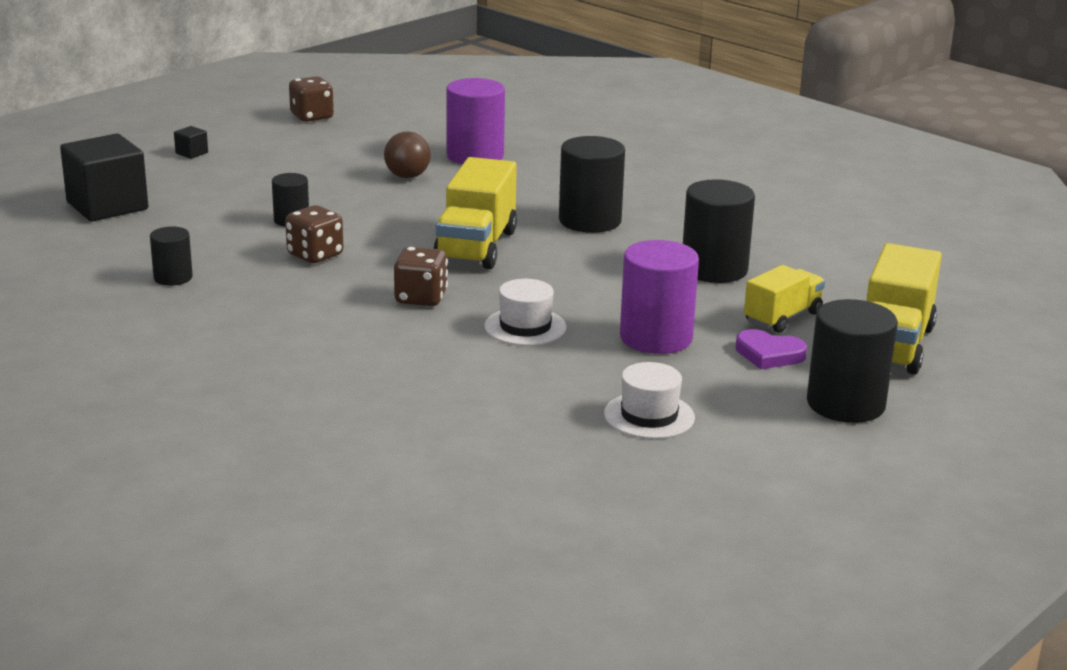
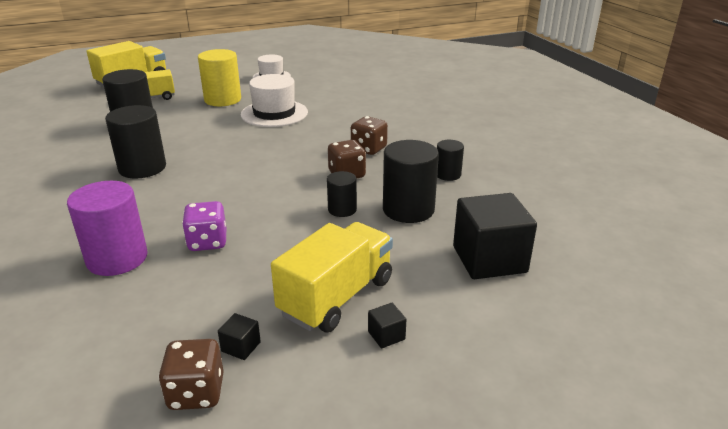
camera: 155 degrees left, 5 degrees up
brown ball [384,131,431,178] -> purple dice [182,201,226,251]
brown dice [394,247,448,306] -> brown dice moved to [351,116,388,155]
yellow truck [433,157,517,269] -> yellow truck moved to [271,222,393,333]
white hat [484,279,567,346] -> white hat [241,74,308,127], size x1.53
purple cylinder [620,240,699,354] -> yellow cylinder [198,49,241,106]
purple heart [735,329,807,369] -> none
black cylinder [807,299,898,423] -> black cylinder moved to [383,140,439,223]
none -> black cube [218,313,261,360]

